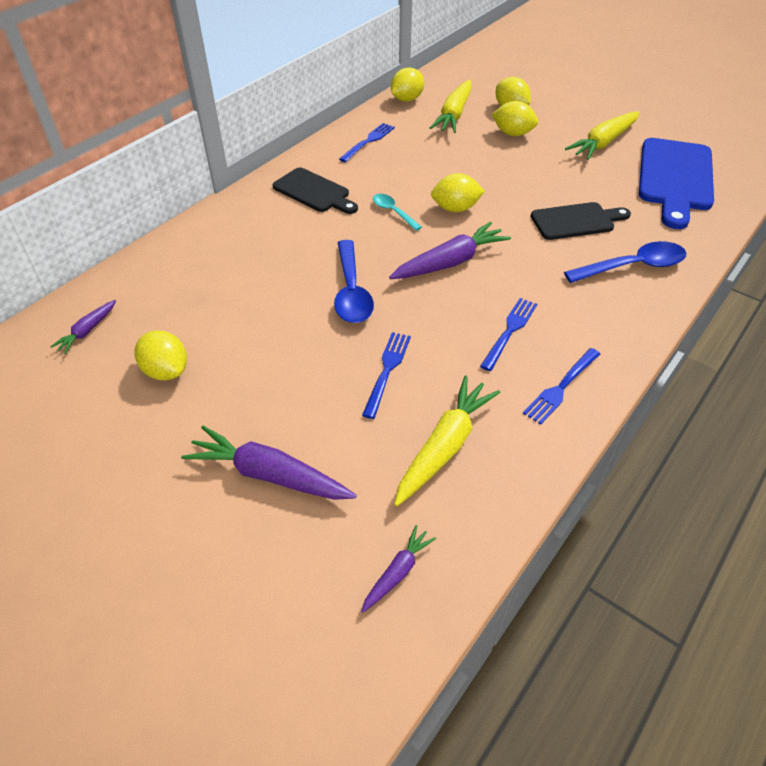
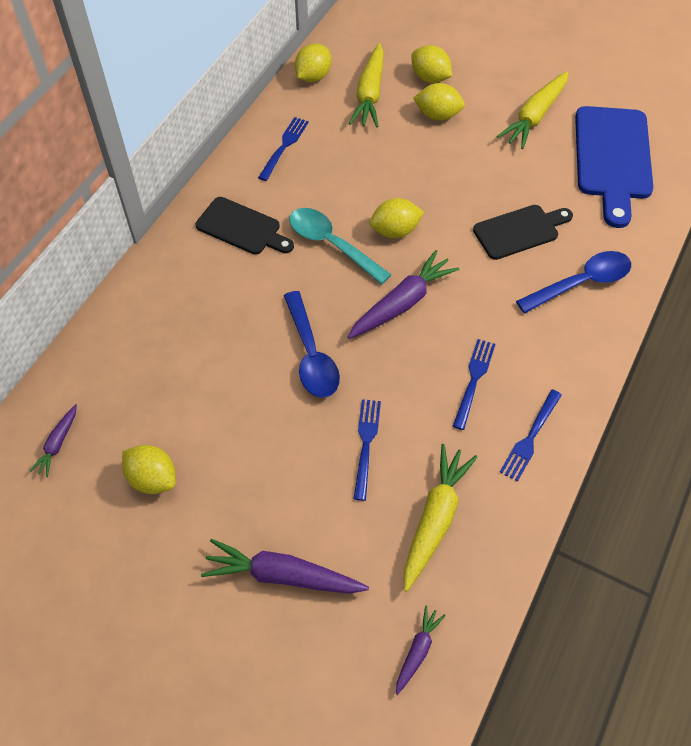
camera: 10 degrees left, 10 degrees up
turquoise spoon [373,194,422,231] -> turquoise spoon [289,208,392,285], size x1.74

